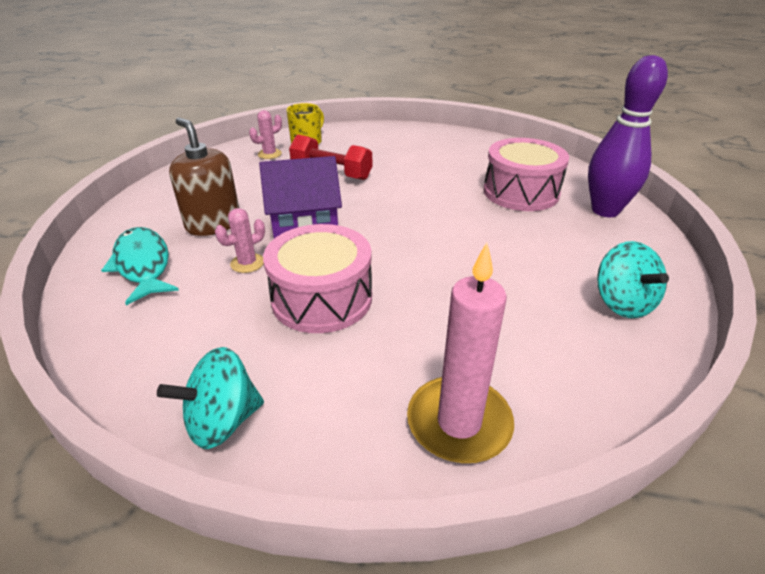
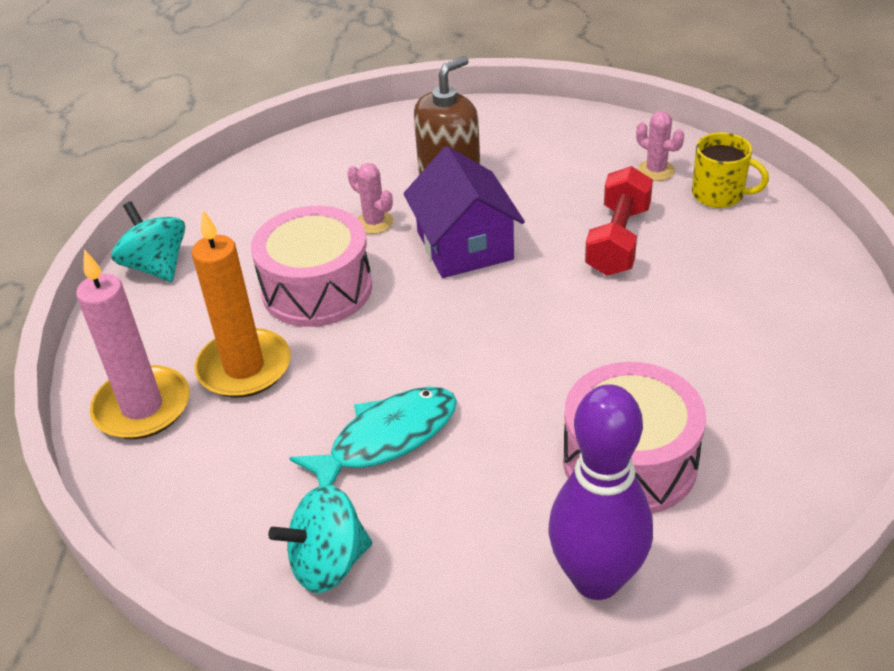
camera: 85 degrees right, 5 degrees up
turquoise fish [101,227,179,305] -> turquoise fish moved to [289,387,457,486]
none -> orange candle [192,210,291,398]

